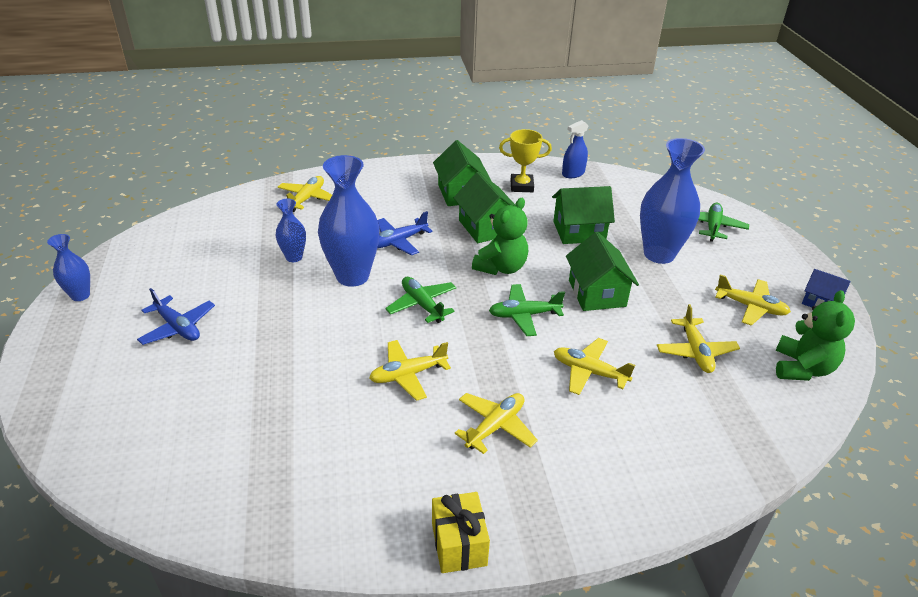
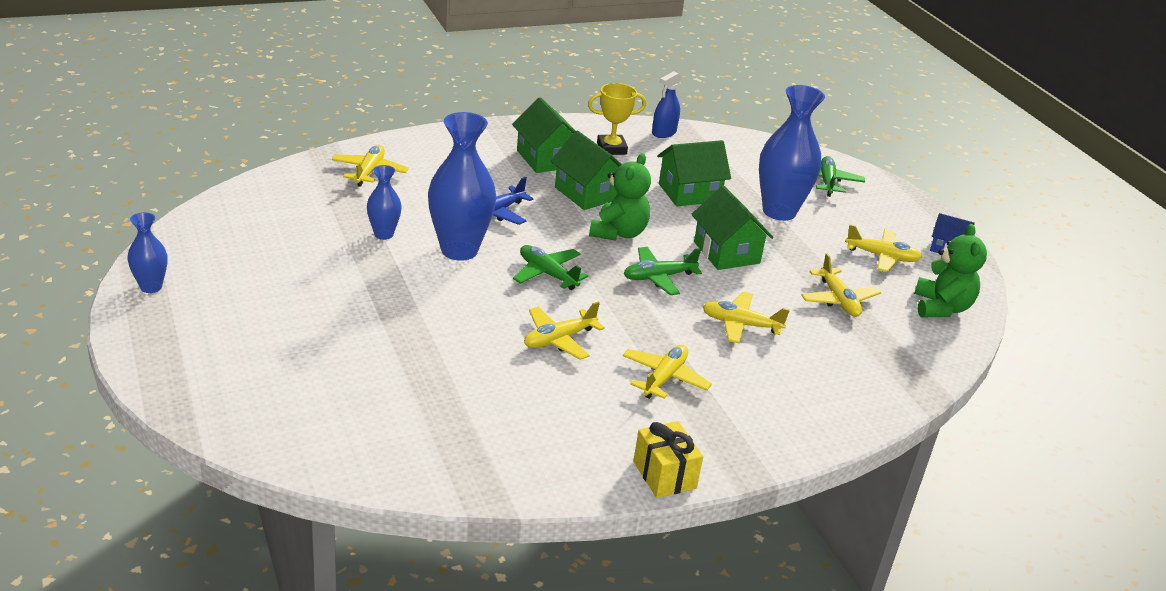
camera: 15 degrees left, 5 degrees down
blue plane [137,288,215,345] -> none

